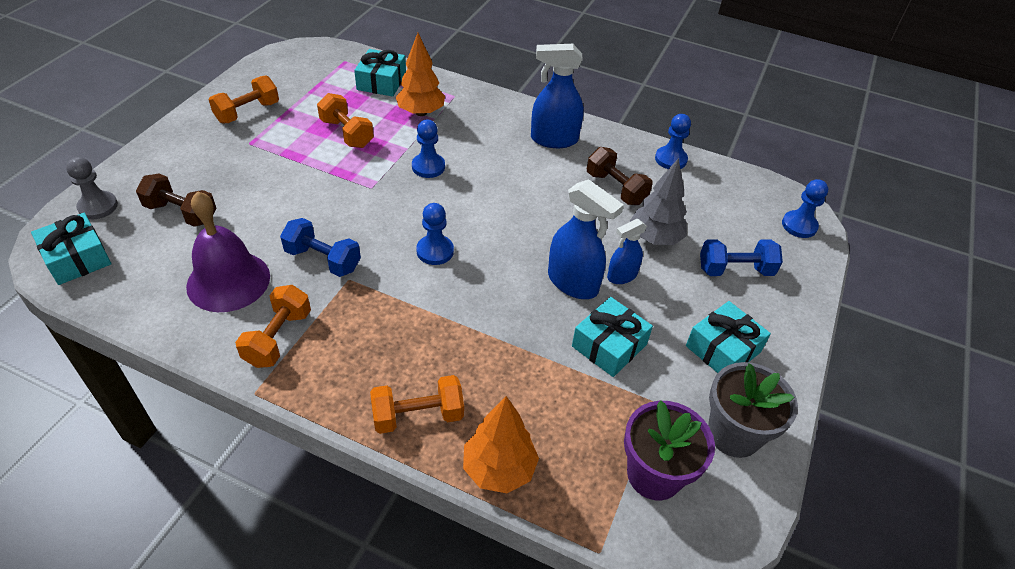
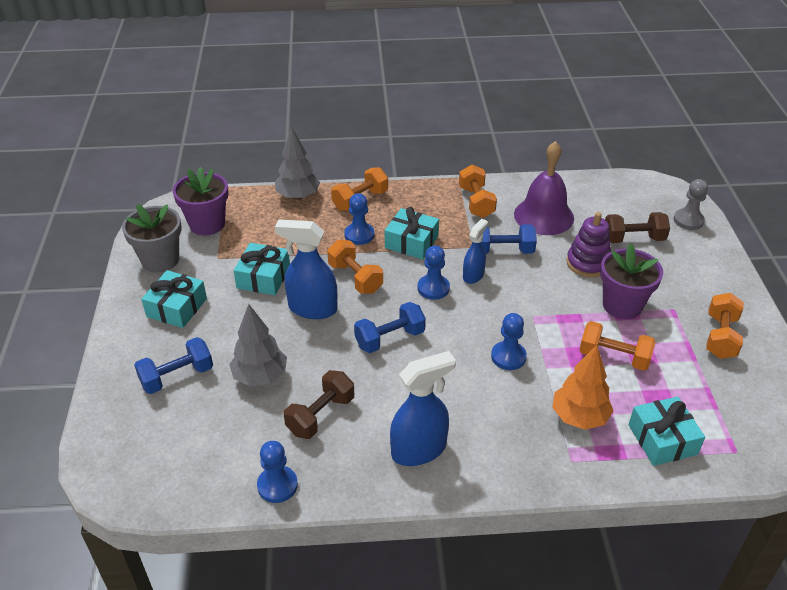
camera: 155 degrees right, 5 degrees down
turquoise gift [31,213,111,285] -> turquoise gift moved to [385,207,439,259]
orange tree [463,396,539,493] -> grey tree [275,127,320,200]
brown dumbbell [587,147,653,205] -> brown dumbbell turned 75 degrees counterclockwise [284,370,354,439]
blue spray bottle [607,219,647,284] -> blue spray bottle moved to [463,219,488,284]
blue pawn [782,179,828,238] -> blue pawn moved to [344,193,374,245]
none -> orange dumbbell [327,240,383,294]
none -> blue dumbbell [354,302,426,353]
none -> purple stacking toy [566,212,611,278]
none -> purple flower pot [600,243,663,319]

